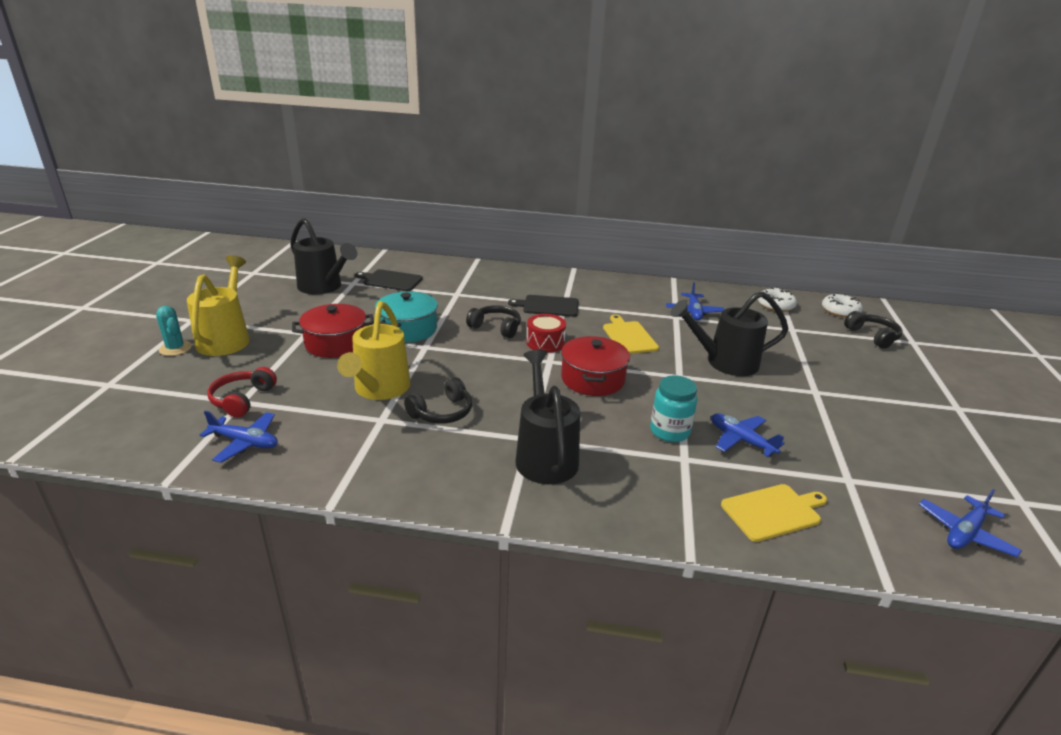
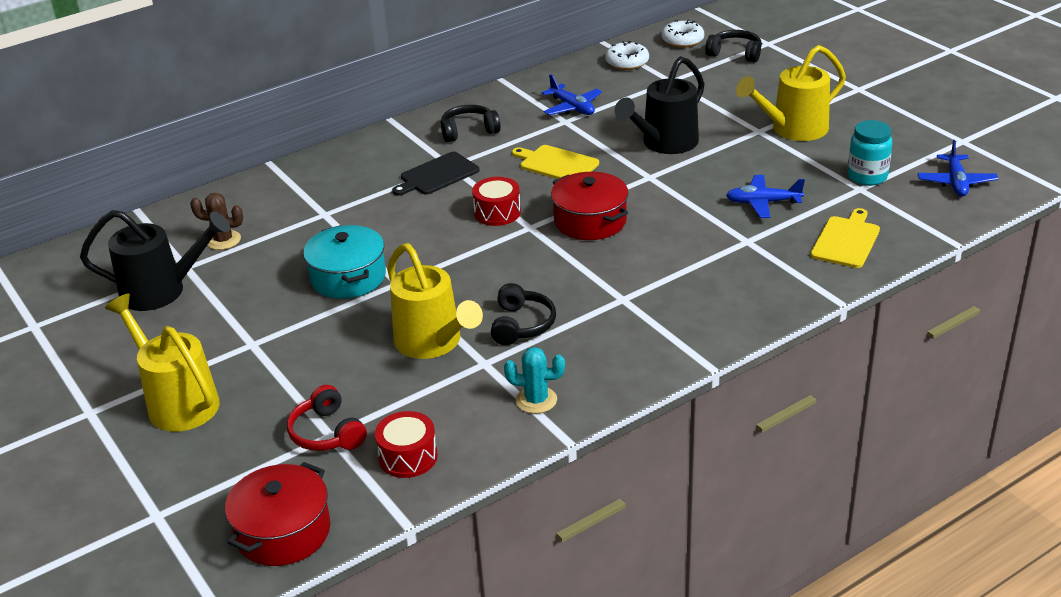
camera: 40 degrees left, 5 degrees up
turquoise cactus [156,306,192,356] -> turquoise cactus moved to [504,347,565,414]
blue plane [200,411,278,463] -> red drum [375,411,438,478]
red pot [292,304,374,358] -> red pot moved to [225,462,330,566]
black cutting board [355,269,423,291] -> brown cactus [190,193,243,250]
black headphones [466,305,521,338] -> black headphones moved to [441,105,501,142]
black watering can [515,350,580,484] -> none
turquoise jar [650,376,697,442] -> turquoise jar moved to [848,120,892,186]
none -> yellow watering can [736,45,846,141]

